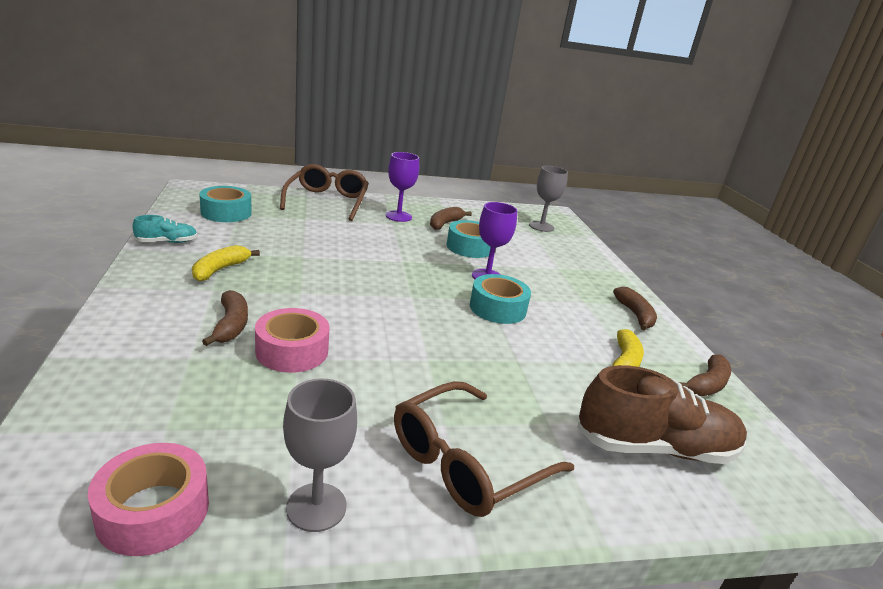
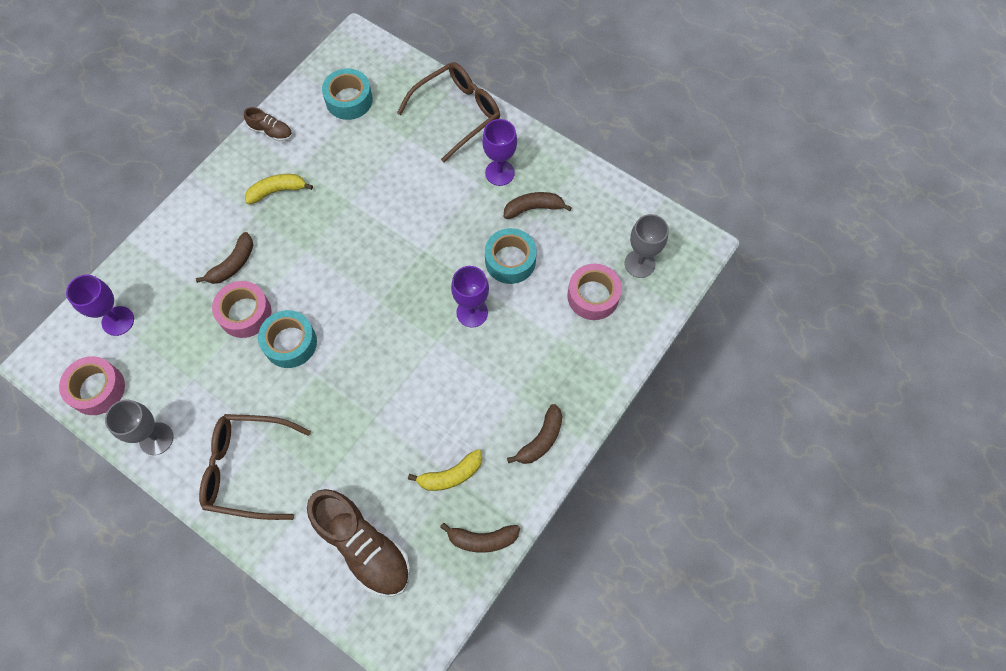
camera: 50 degrees right, 40 degrees up
turquoise shoe [132,215,198,243] -> brown shoe [244,107,292,142]
turquoise tape [470,274,531,324] -> turquoise tape moved to [258,310,317,368]
none -> purple goblet [66,275,134,336]
none -> pink tape [567,264,622,320]

